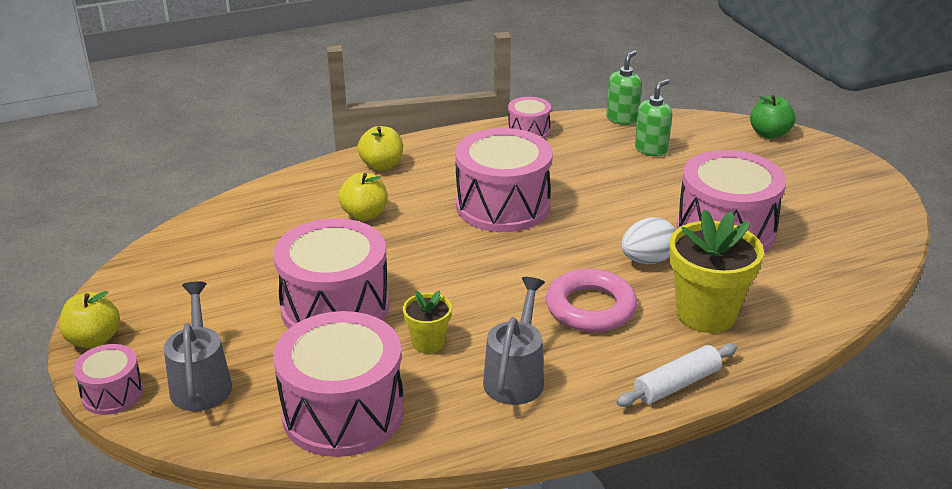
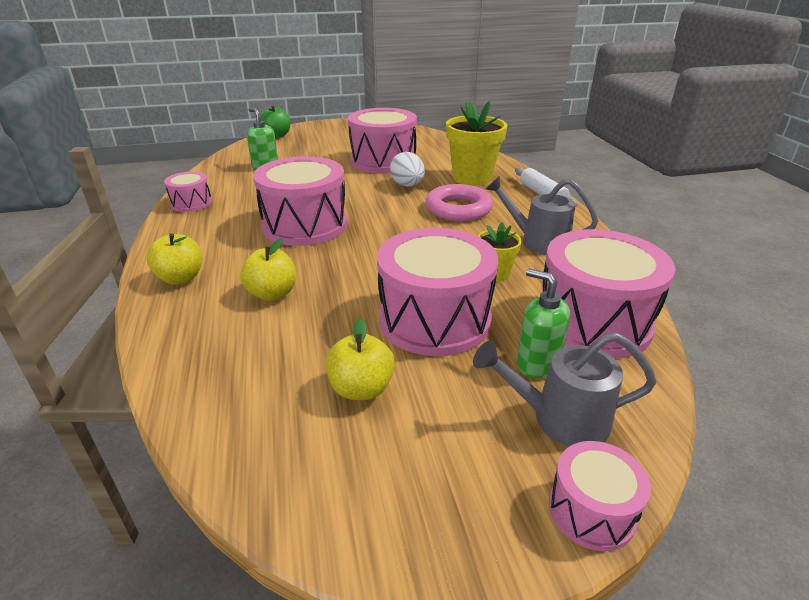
camera: 80 degrees left, 0 degrees up
yellow apple [59,291,120,348] -> yellow apple moved to [326,318,395,400]
green soap dispenser [606,50,642,125] -> green soap dispenser moved to [516,269,570,379]

